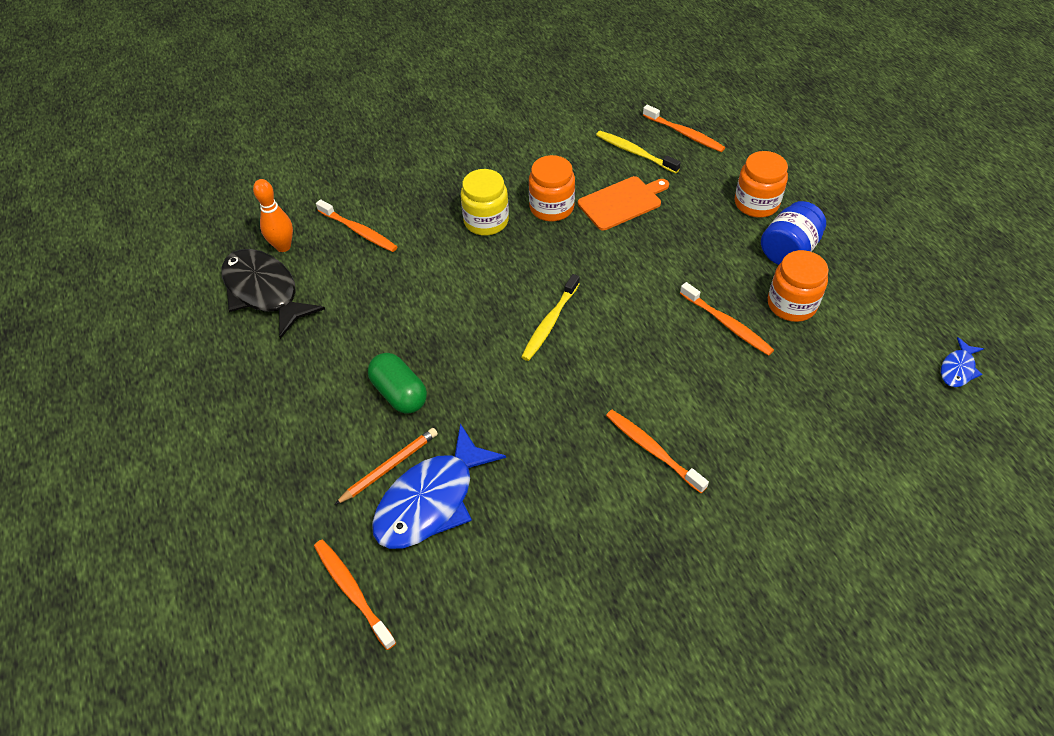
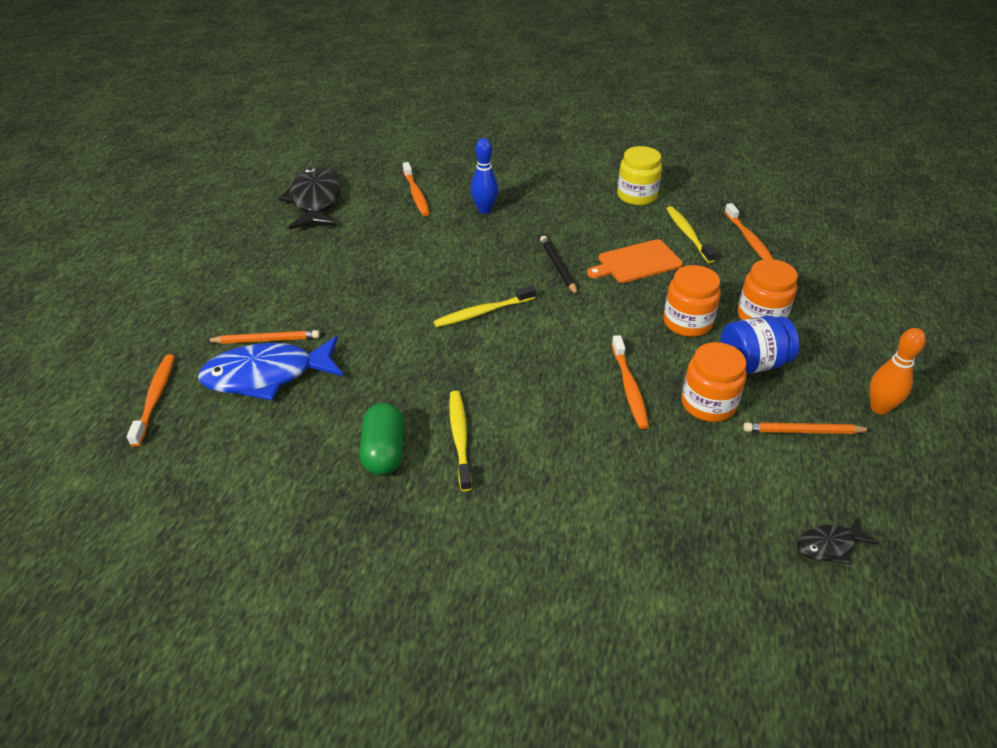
camera: 35 degrees right, 10 degrees down
orange bowling pin [253,179,293,252] -> orange bowling pin moved to [870,328,926,415]
green capsule [368,353,427,413] -> green capsule moved to [360,403,404,475]
yellow jar [461,169,509,236] -> yellow jar moved to [617,146,662,205]
orange jar [529,155,575,222] -> orange jar moved to [663,265,721,337]
orange cutting board [578,176,669,230] -> orange cutting board turned 150 degrees clockwise [587,239,683,283]
orange toothbrush [606,410,709,493] -> yellow toothbrush [449,391,472,492]
blue fish [941,337,984,387] -> black fish [797,518,878,564]
none -> blue bowling pin [471,138,498,214]
none -> black pencil [540,236,578,296]
none -> orange pencil [743,422,872,434]

